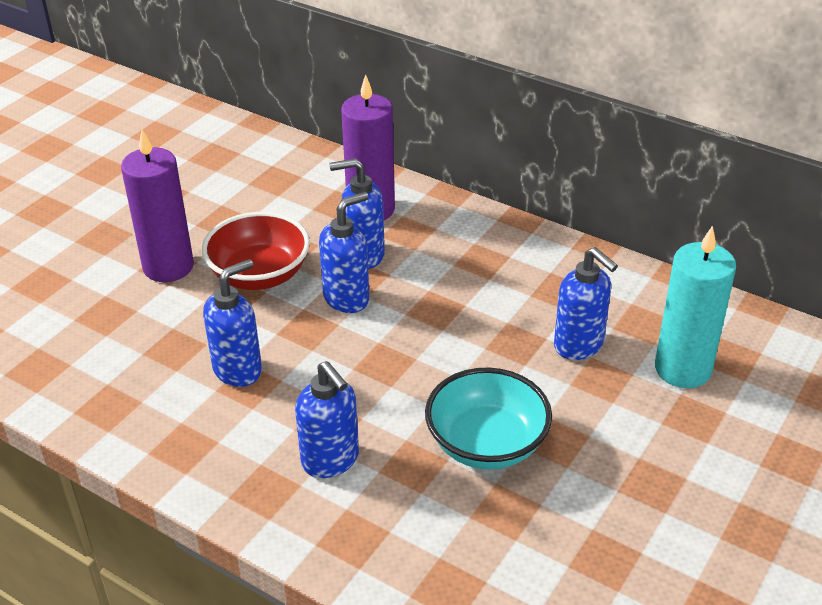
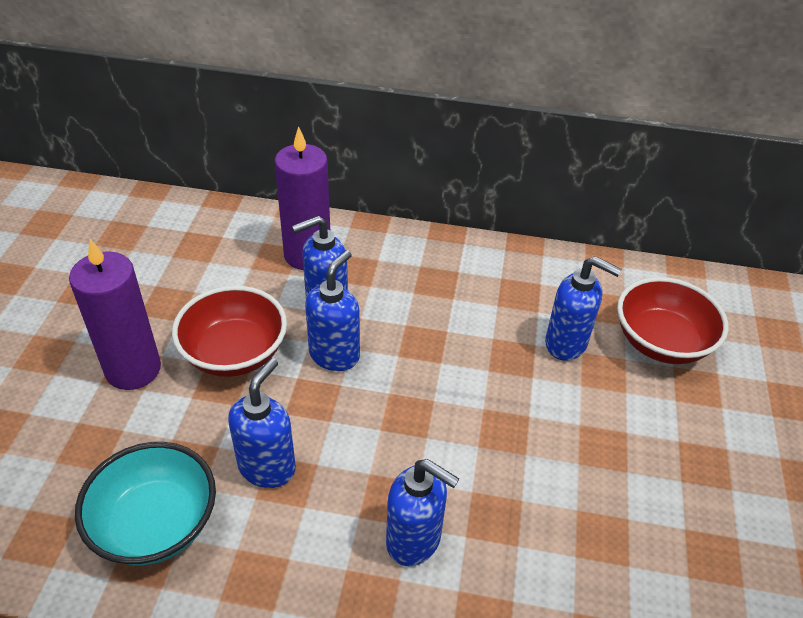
camera: 25 degrees left, 5 degrees up
turquoise bowl [425,368,552,470] -> turquoise bowl moved to [75,442,216,566]
turquoise candle [655,226,736,388] -> red bowl [617,277,729,364]

